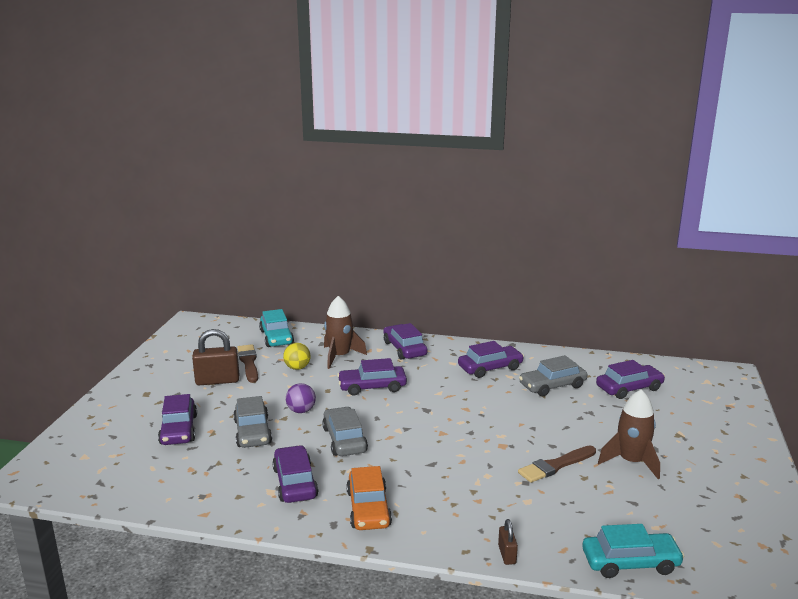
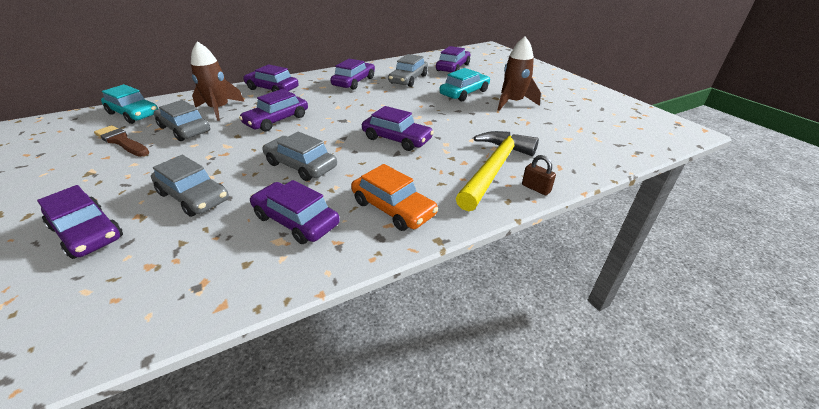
camera: 40 degrees left, 15 degrees up
brown padlock [192,329,239,385] -> none
yellow ball [283,343,311,370] -> grey car [154,100,210,141]
purple ball [286,383,316,413] -> none
brown brush [518,446,596,483] -> none
turquoise car [582,524,685,578] -> turquoise car moved to [439,68,490,101]
none -> purple car [362,106,434,151]
none -> yellow hammer [456,131,539,211]

